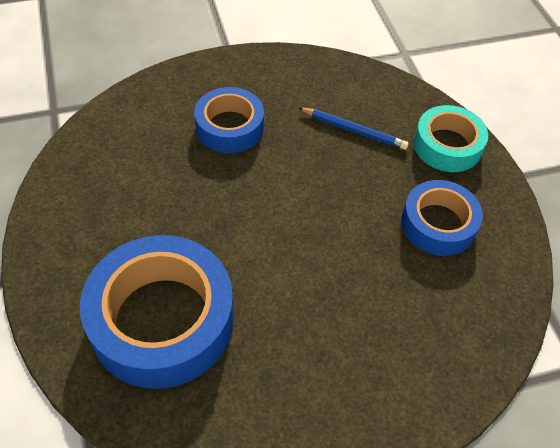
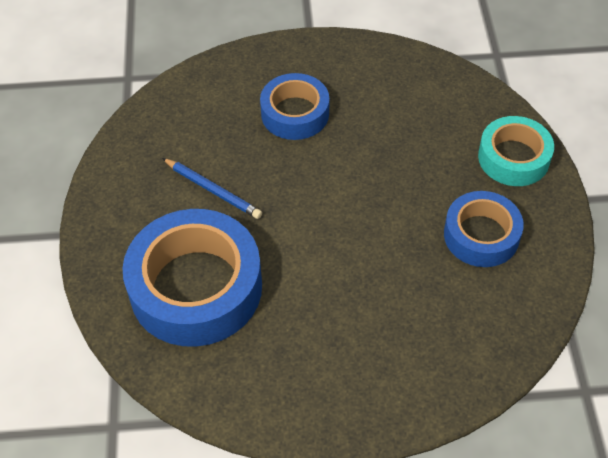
camera: 15 degrees right, 0 degrees up
blue pencil [299,108,409,150] -> blue pencil moved to [162,158,262,219]

